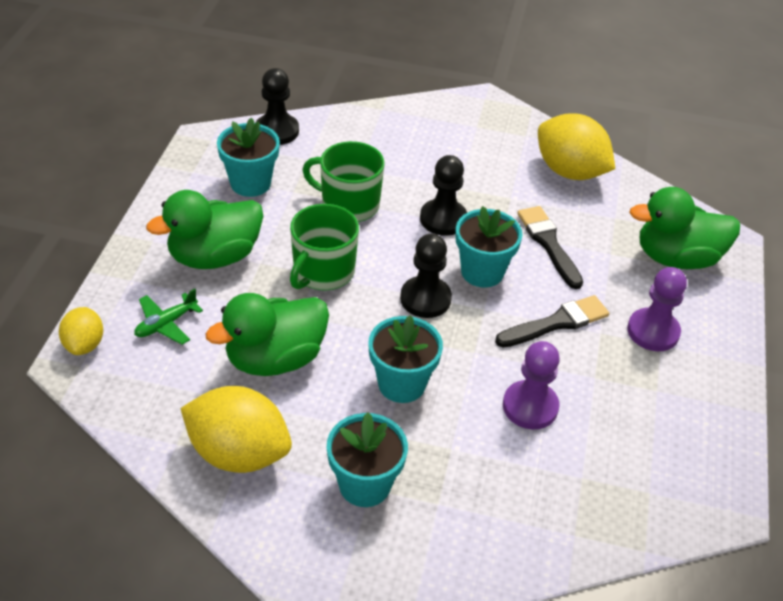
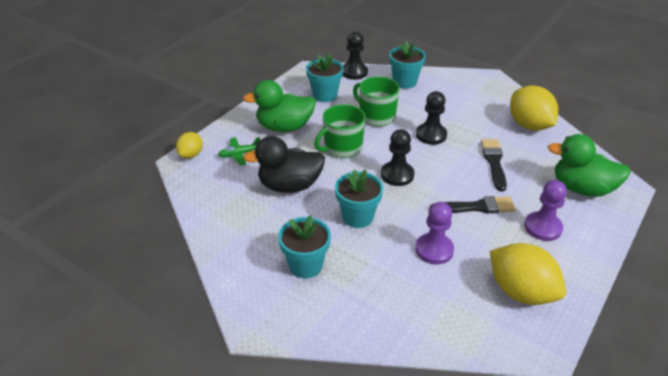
camera: 25 degrees right, 5 degrees down
yellow lemon [180,386,292,473] -> yellow lemon moved to [490,243,566,305]
green duck [205,293,329,376] -> black duck [243,136,325,193]
turquoise flower pot [455,206,523,287] -> turquoise flower pot moved to [389,41,426,89]

